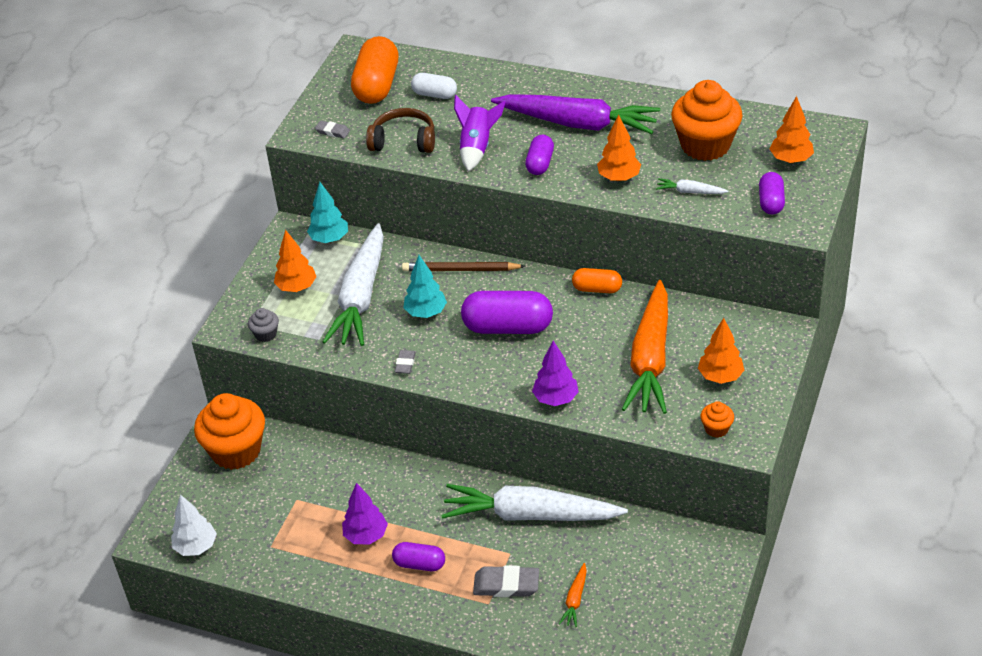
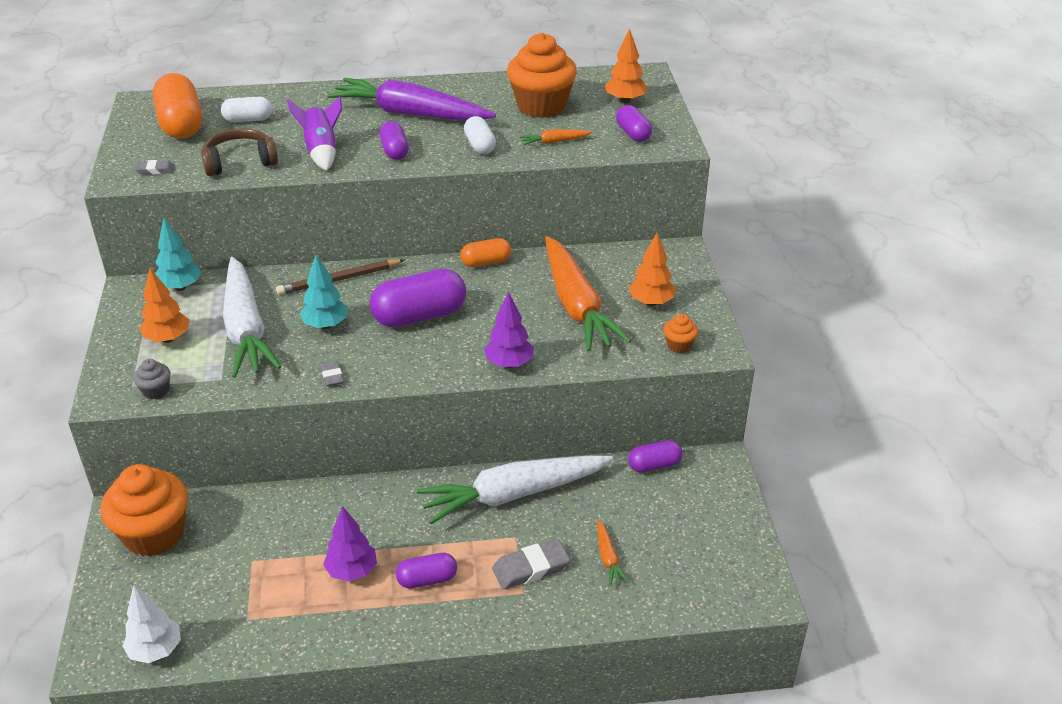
camera: 30 degrees left, 5 degrees down
purple carrot [491,94,660,134] -> purple carrot turned 150 degrees counterclockwise [327,78,496,120]
orange tree [597,115,641,182] -> white capsule [464,116,496,154]
white carrot [656,178,729,194] -> orange carrot [520,129,592,145]
none -> purple capsule [628,440,683,472]

